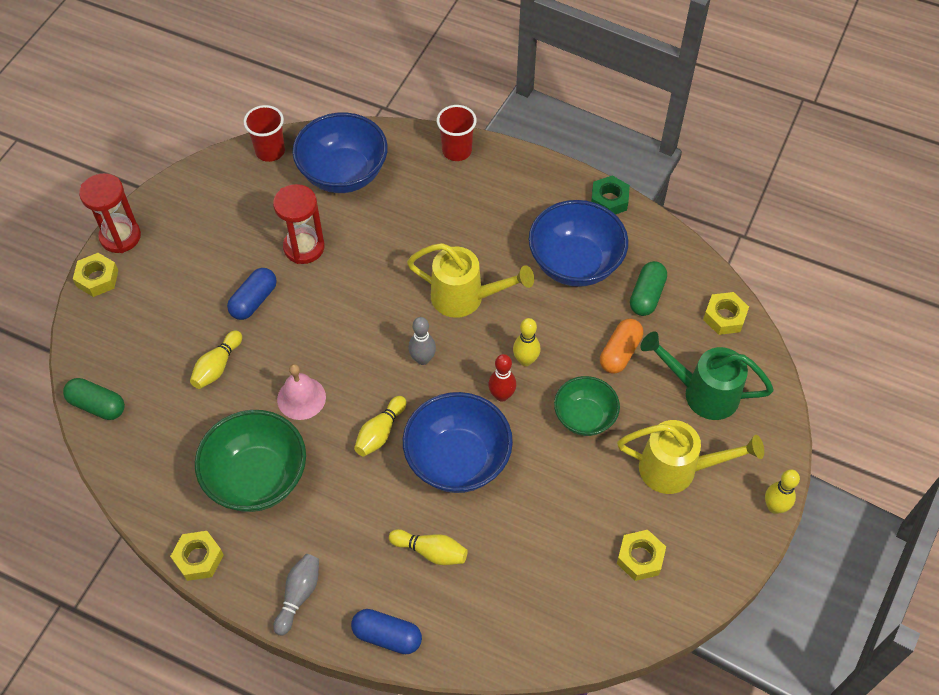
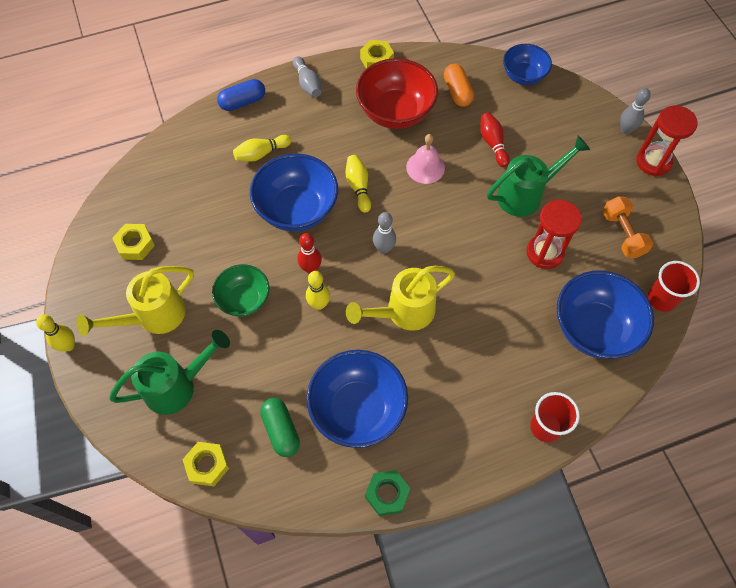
camera: 135 degrees right, 5 degrees up
green capsule [63,378,125,420] -> blue bowl [503,44,552,85]
yellow nut [73,253,118,297] -> grey bowling pin [620,88,651,134]
yellow bowling pin [190,330,242,389] -> red bowling pin [480,112,510,167]
green bowl [195,410,306,512] -> red bowl [356,58,438,129]
blue capsule [227,268,277,320] -> green watering can [487,135,590,217]
orange capsule [600,319,643,374] -> orange capsule moved to [444,64,474,107]
none -> orange dumbbell [603,196,653,258]

